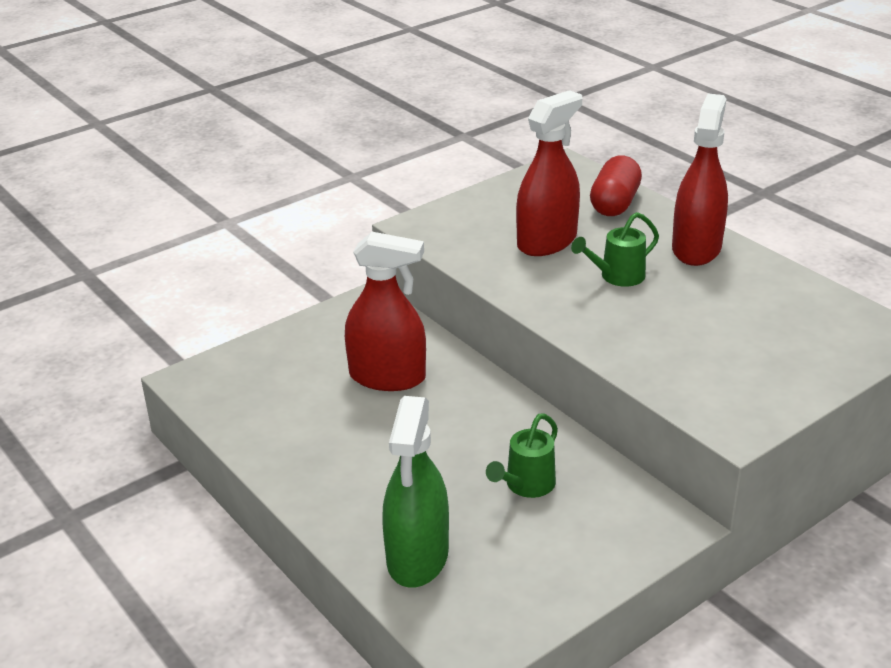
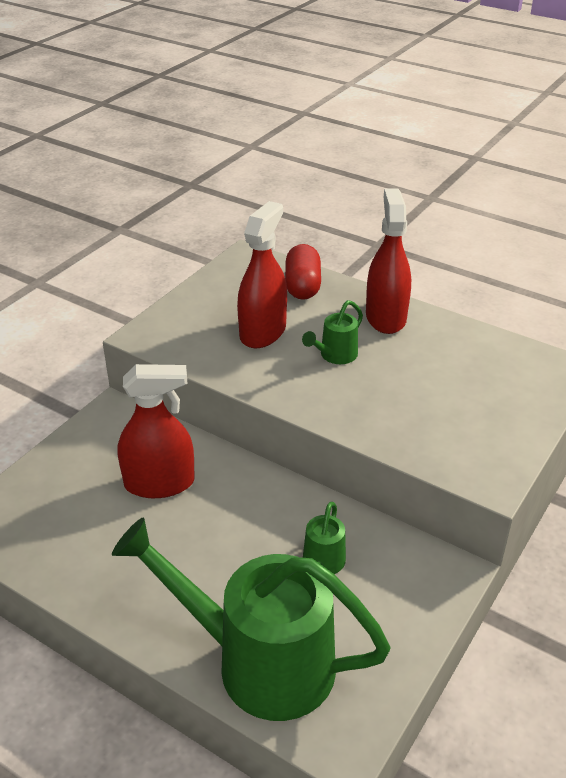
camera: 20 degrees left, 5 degrees up
green spray bottle [382,396,449,588] -> green watering can [112,517,391,721]

